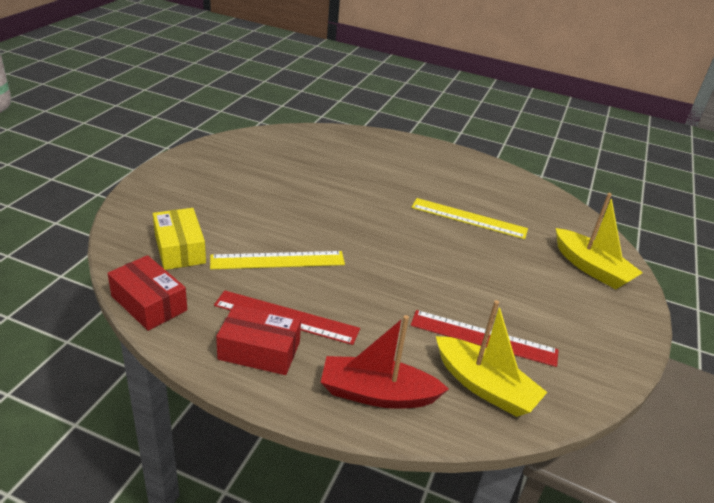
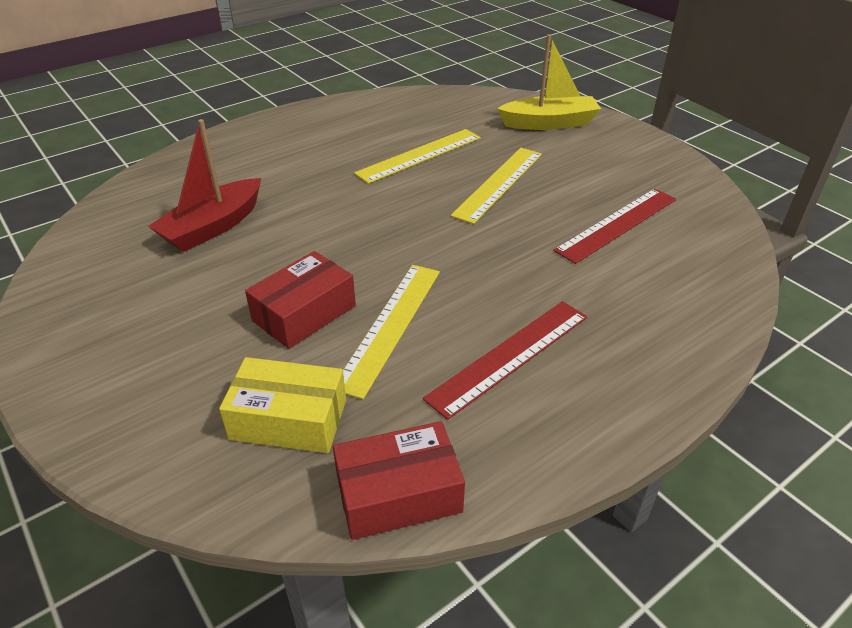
camera: 55 degrees left, 5 degrees up
red box [216,304,301,375] -> red box moved to [245,251,356,349]
red boat [321,315,449,409] -> red boat moved to [148,119,261,252]
yellow boat [436,300,547,417] -> none
none -> yellow ruler [450,148,542,224]

